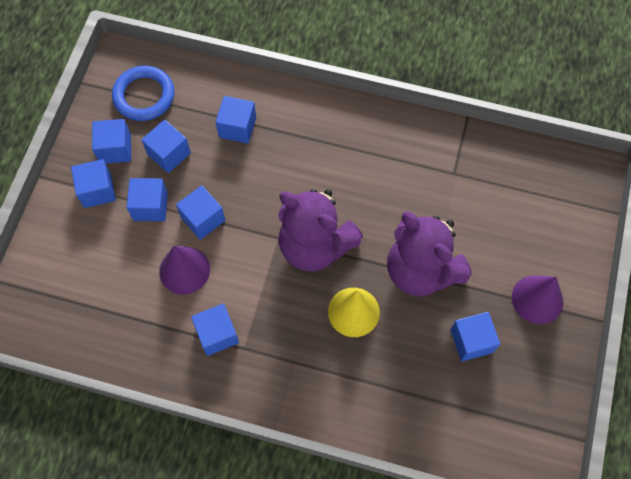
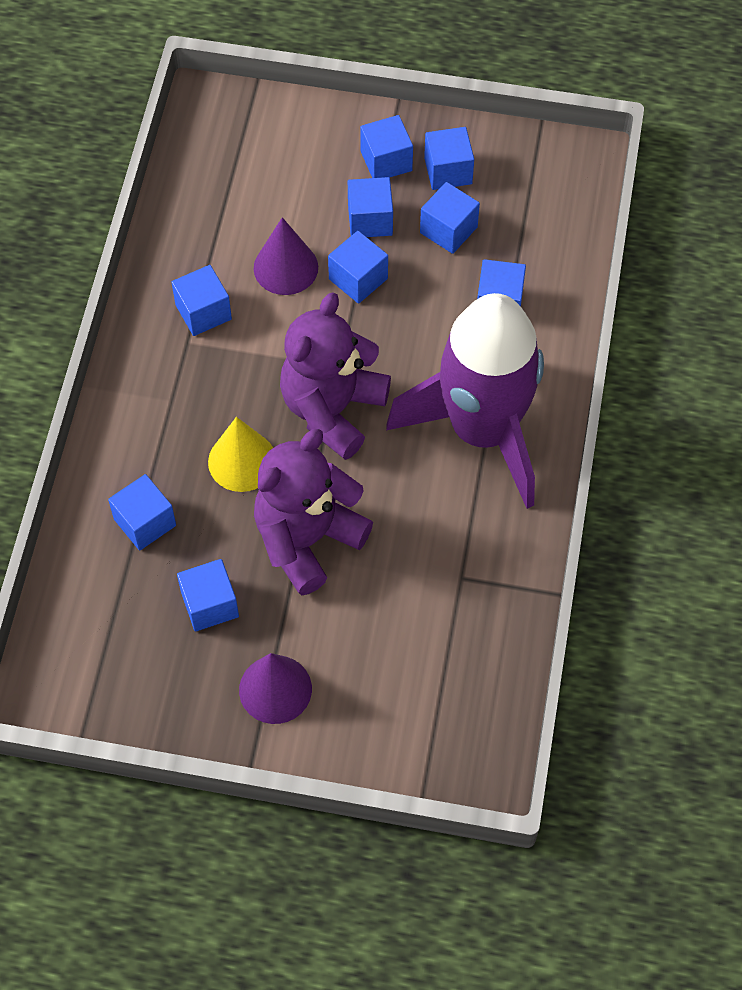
camera: 85 degrees right, 5 degrees down
blue ring [112,66,174,121] -> none
none -> blue cube [108,474,176,550]
none -> purple rocket [386,293,544,509]

